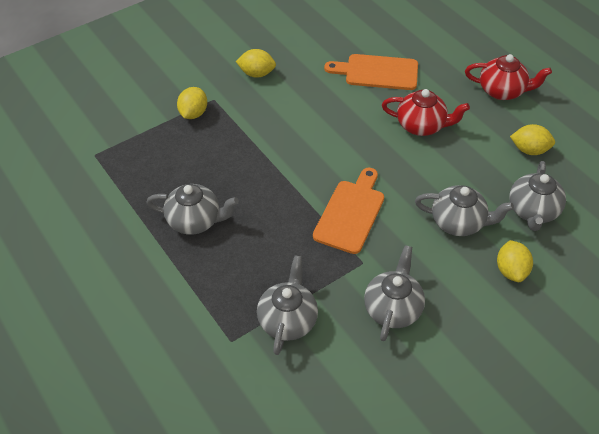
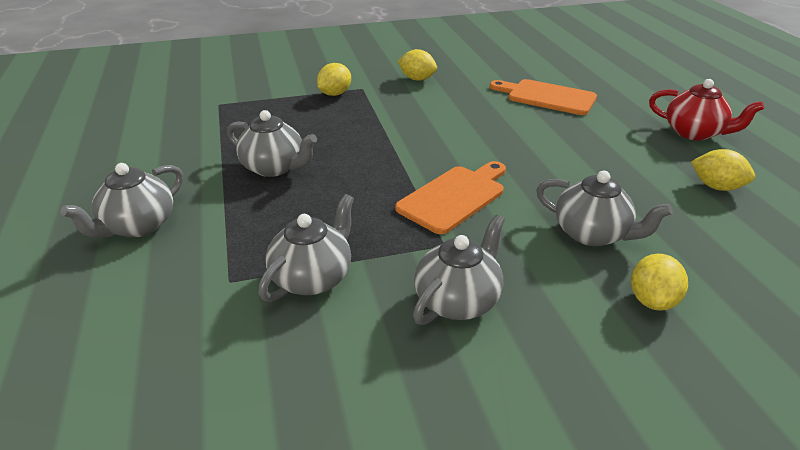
camera: 20 degrees right, 15 degrees down
red teapot [382,89,470,136] -> none
grey teapot [509,161,566,231] -> grey teapot moved to [60,163,183,237]

